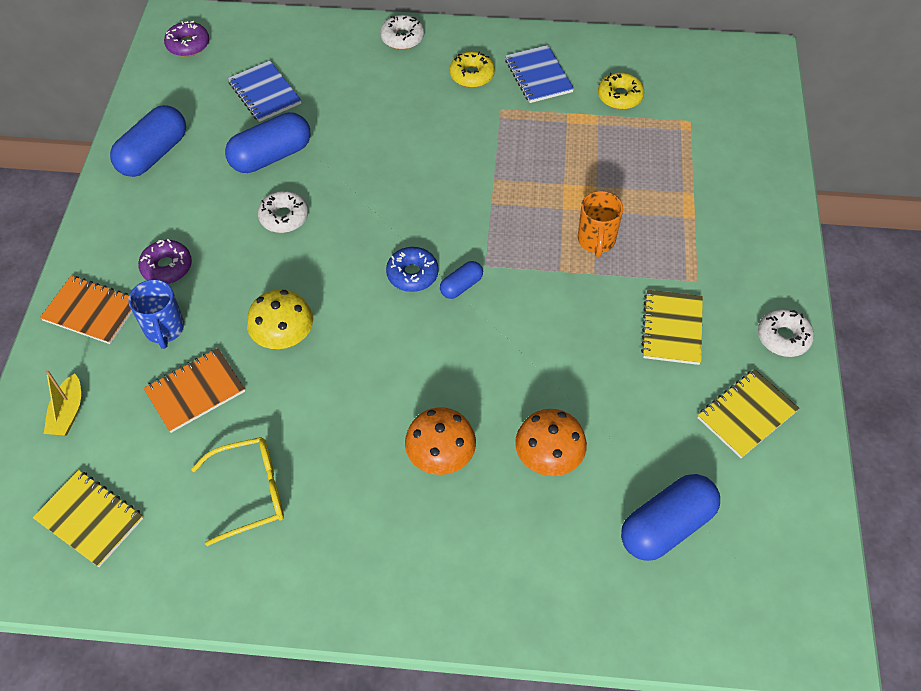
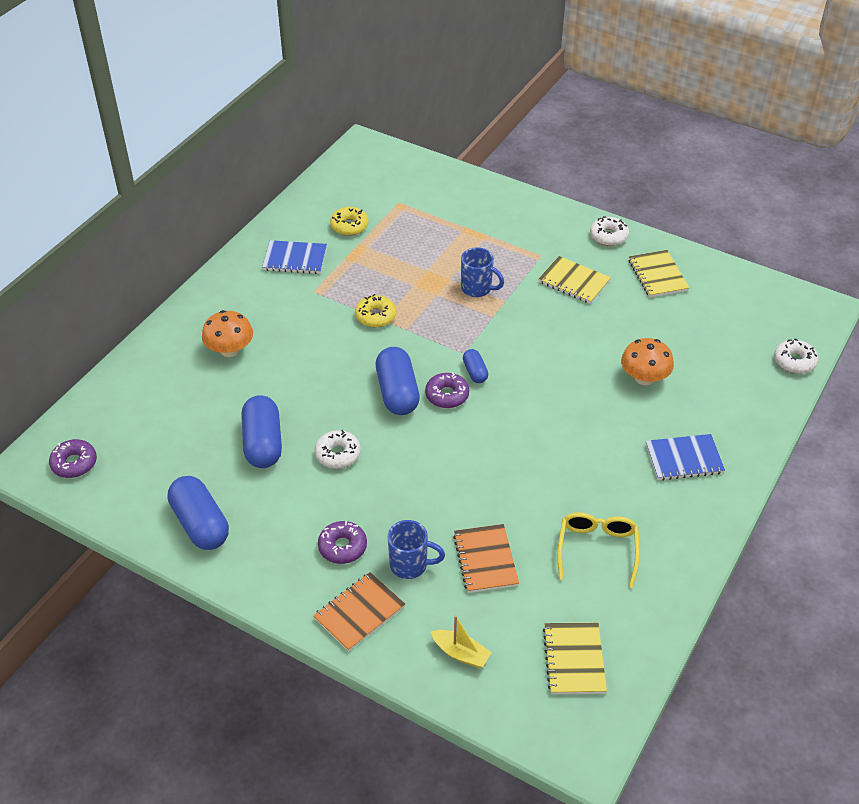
camera: 65 degrees left, 10 degrees down
yellow notebook [33,470,143,567] -> yellow notebook turned 60 degrees counterclockwise [543,623,607,694]
blue notebook [228,60,301,122] -> blue notebook moved to [646,434,725,481]
yellow mushroom [247,289,313,349] -> none
white donut [380,15,424,50] -> white donut moved to [774,339,818,374]
blue donut [386,247,439,292] -> purple donut [425,372,469,408]
orange mushroom [405,407,476,475] -> orange mushroom moved to [202,310,253,357]
yellow donut [449,51,495,88] -> yellow donut moved to [355,294,397,327]
orange mug [578,191,623,257] -> blue mug [461,247,504,297]
blue capsule [621,474,720,561] -> blue capsule moved to [376,347,420,415]

